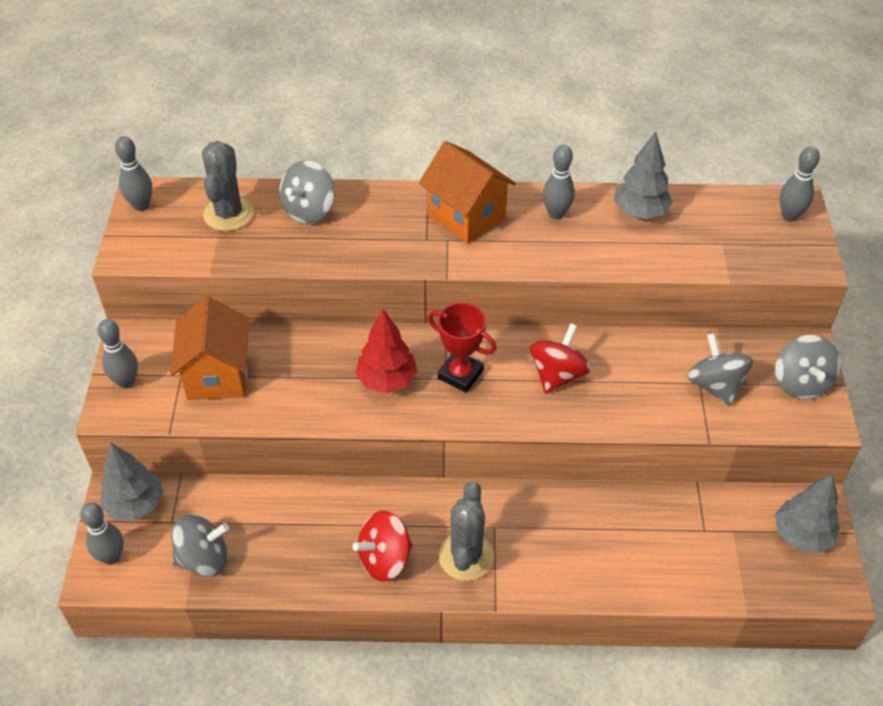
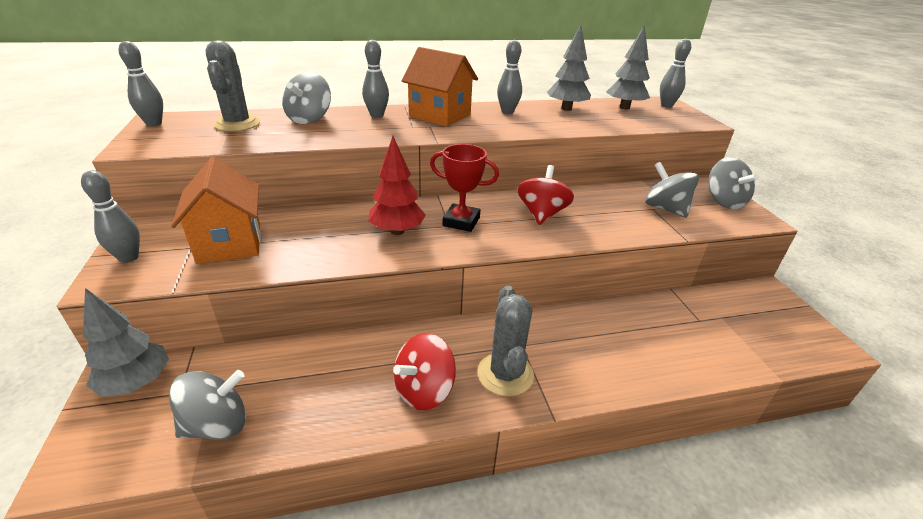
camera: 15 degrees left, 15 degrees down
grey bowling pin [80,502,124,565] -> grey bowling pin moved to [362,40,389,118]
grey tree [775,474,840,554] -> grey tree moved to [606,25,650,110]

